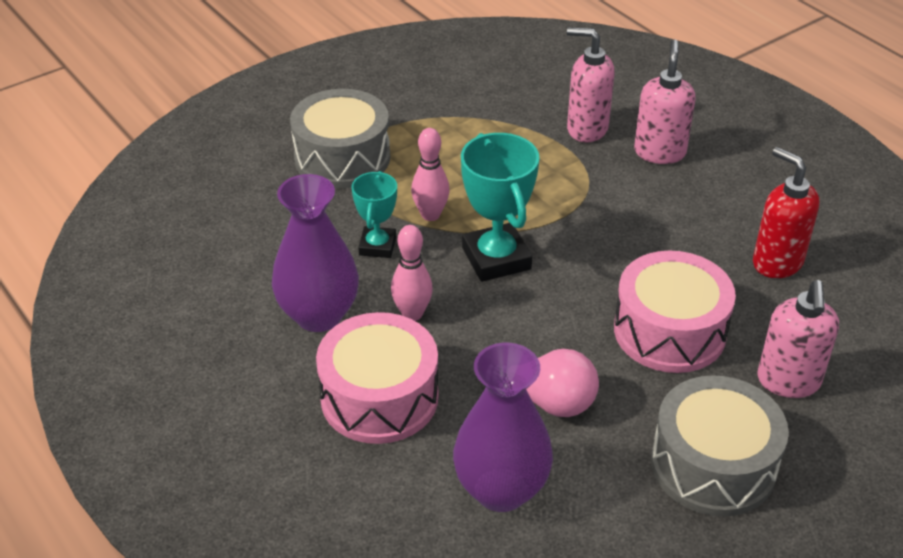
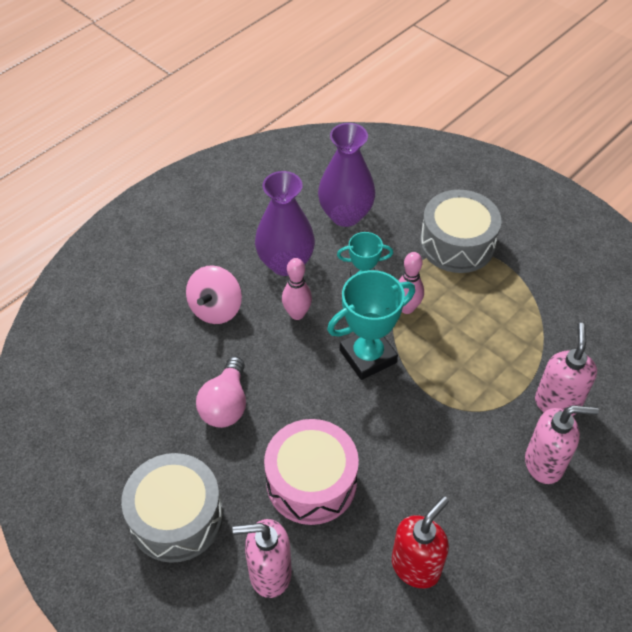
camera: 80 degrees right, 10 degrees up
pink drum [316,312,438,444] -> pink spinning top [186,265,242,324]
purple vase [453,343,553,512] -> purple vase moved to [318,123,375,227]

